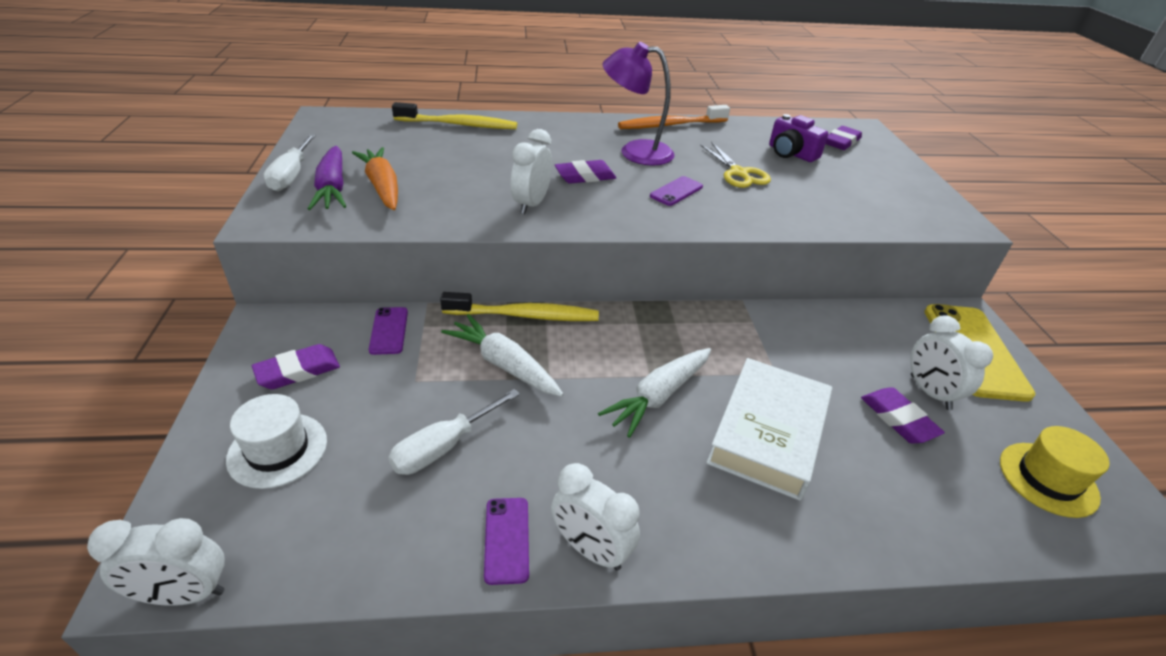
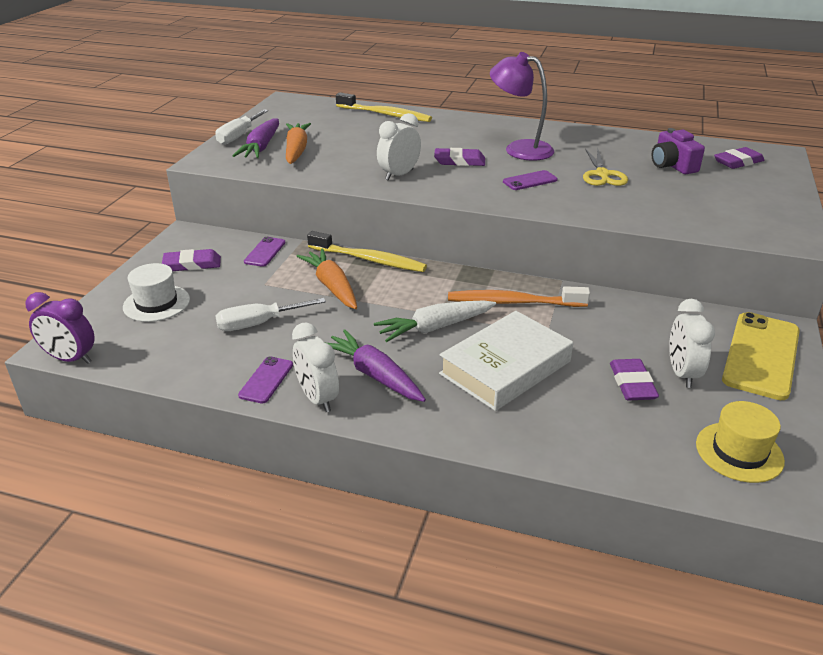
camera: 25 degrees right, 5 degrees down
white clock [87,518,225,606] -> purple clock [25,292,95,364]
white carrot [441,314,563,396] -> orange carrot [297,248,357,309]
orange toothbrush [618,105,730,129] -> orange toothbrush moved to [448,286,590,307]
none -> purple carrot [327,329,426,402]

